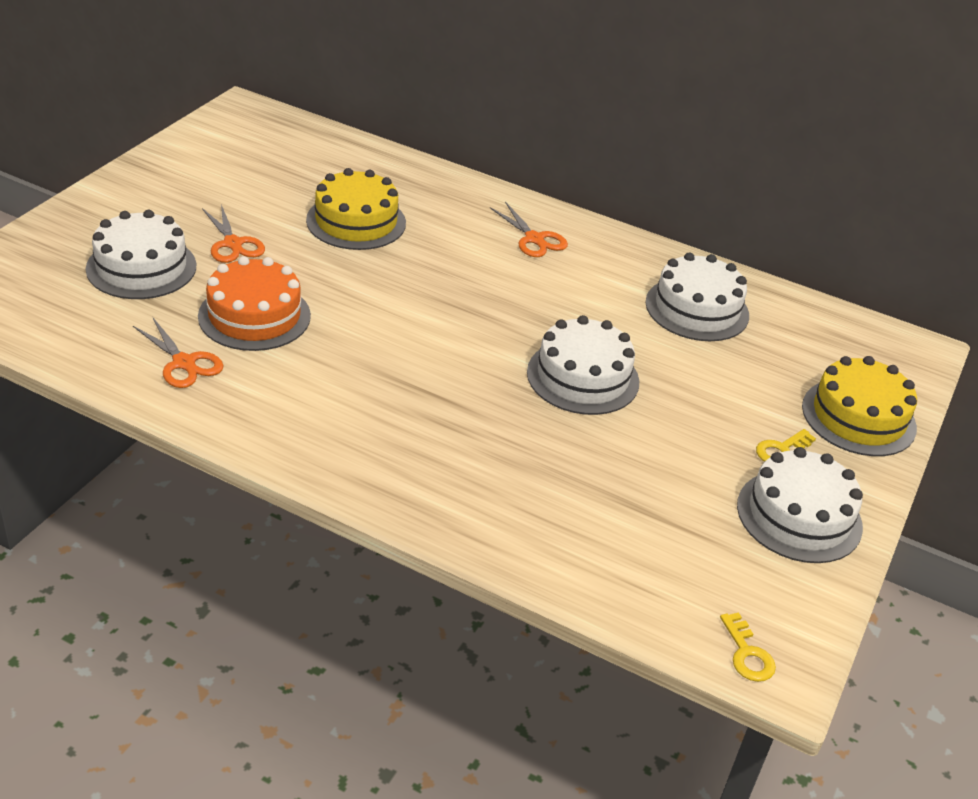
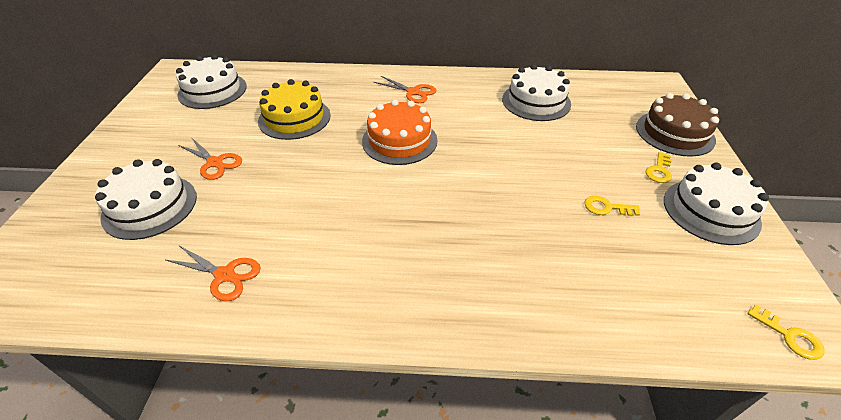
camera: 20 degrees left, 5 degrees up
orange cake [198,256,311,351] -> orange cake moved to [362,100,437,165]
white cake [527,315,639,415] -> white cake moved to [176,54,247,109]
yellow cake [802,356,917,456] -> brown cake [636,93,719,156]
none -> yellow key [585,195,640,216]

